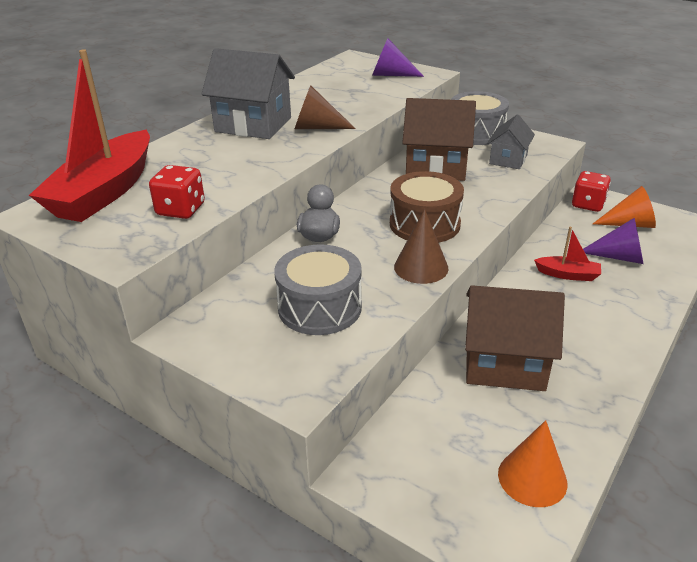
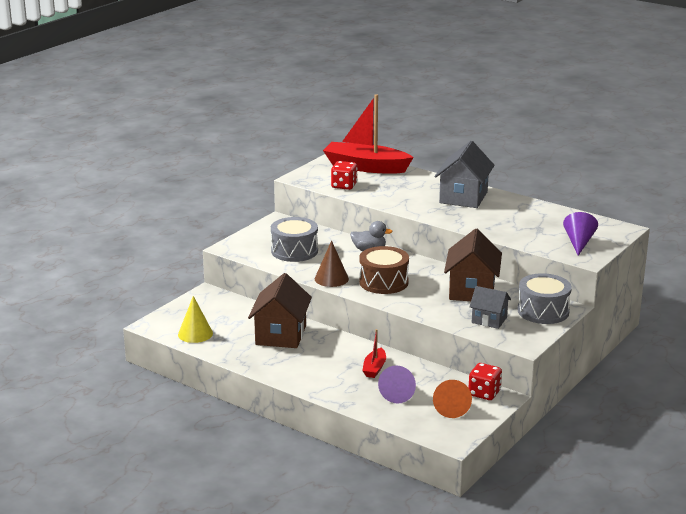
camera: 90 degrees right, 10 degrees down
brown cone [295,85,356,129] -> none
orange cone [498,420,567,507] -> yellow cone [178,296,213,343]

